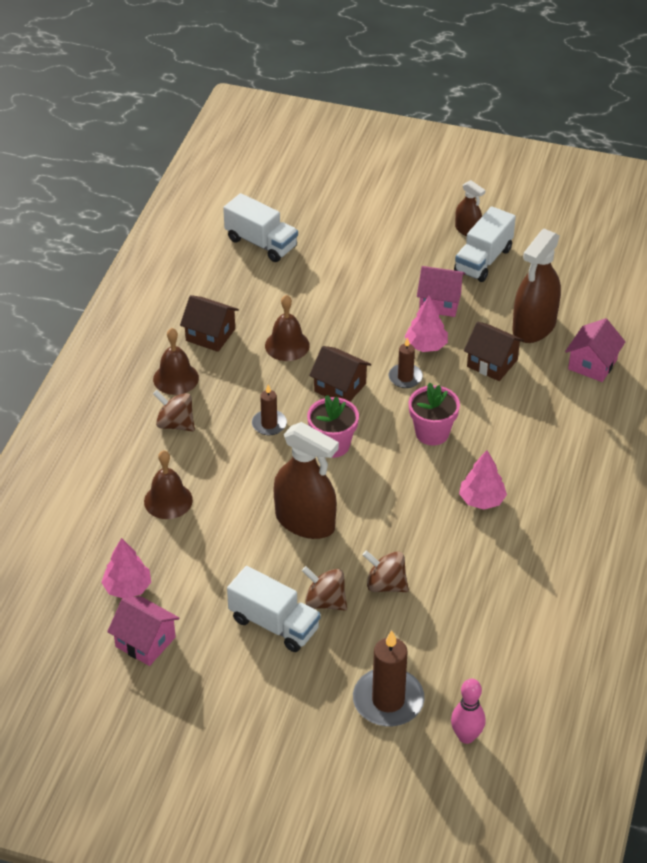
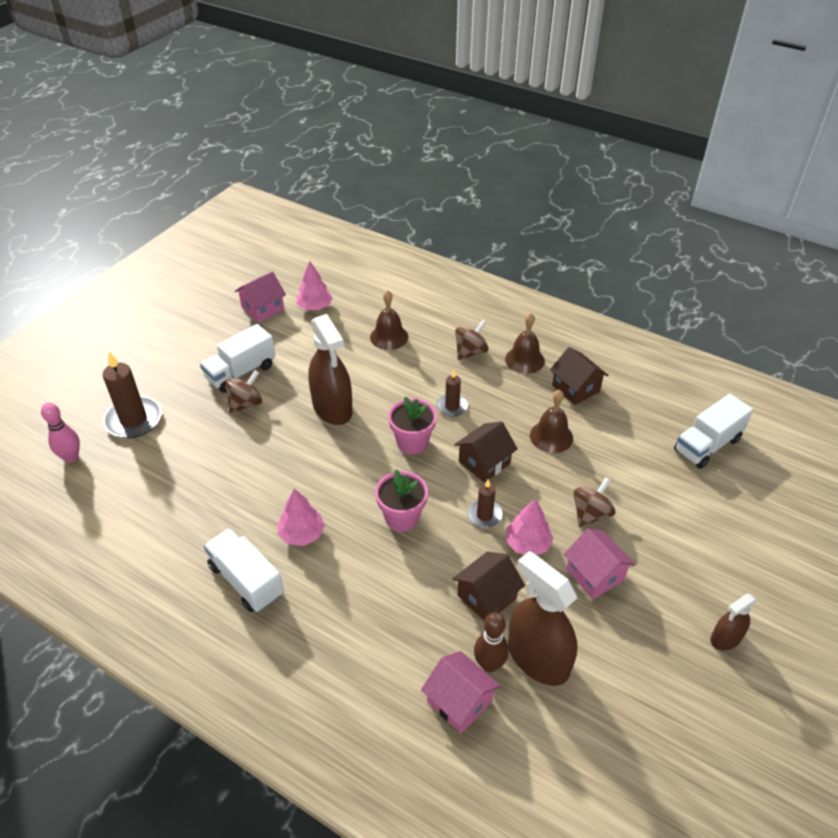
camera: 105 degrees right, 0 degrees up
brown house [180,295,239,352] -> brown house turned 75 degrees counterclockwise [550,347,608,405]
brown spray bottle [273,422,339,539] -> brown spray bottle turned 75 degrees counterclockwise [308,314,353,425]
brown spinning top [363,550,409,592] -> brown spinning top moved to [573,477,615,527]
pink house [417,266,466,317] -> pink house turned 60 degrees counterclockwise [564,528,636,599]
white truck [454,206,516,282] -> white truck moved to [204,528,284,612]
none -> brown bowling pin [474,612,509,672]

